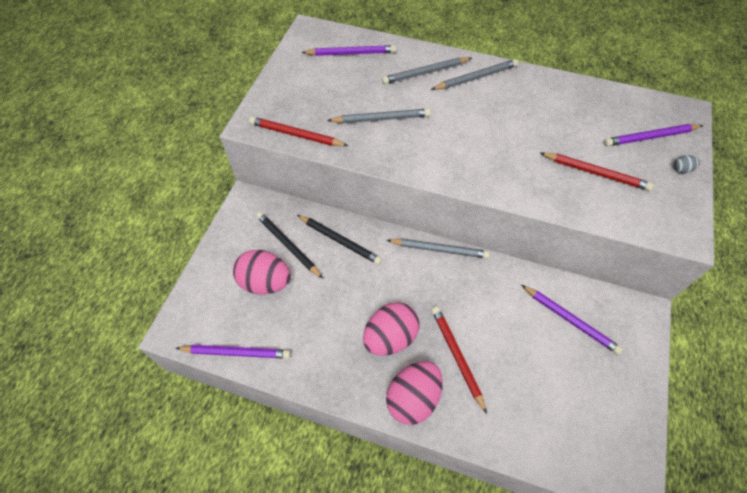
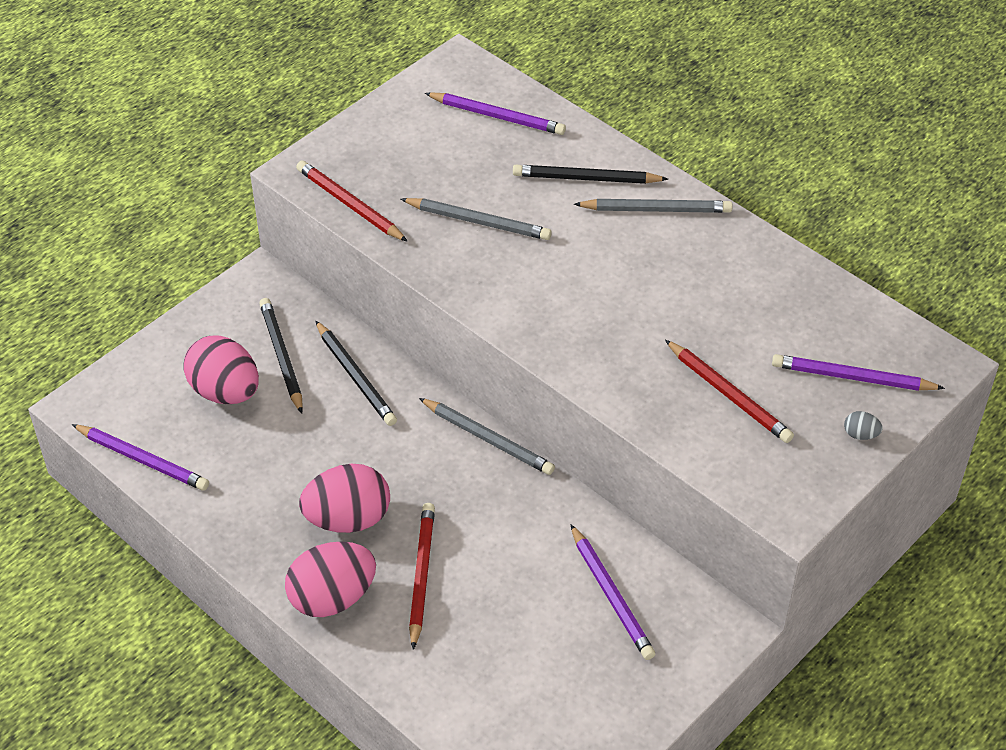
camera: 25 degrees right, 10 degrees down
grey pencil [382,57,472,84] -> black pencil [513,165,668,184]

